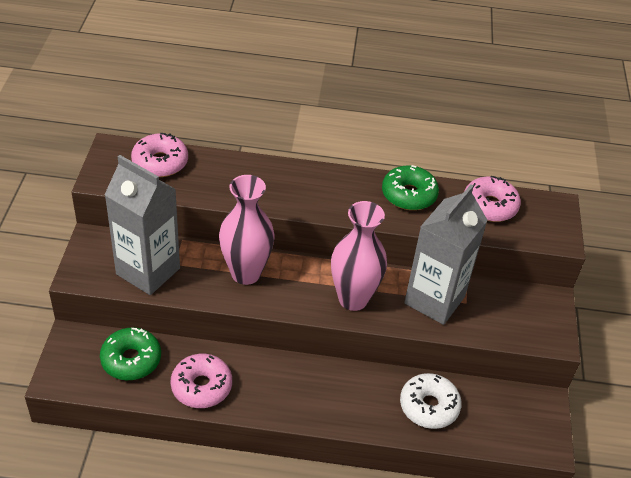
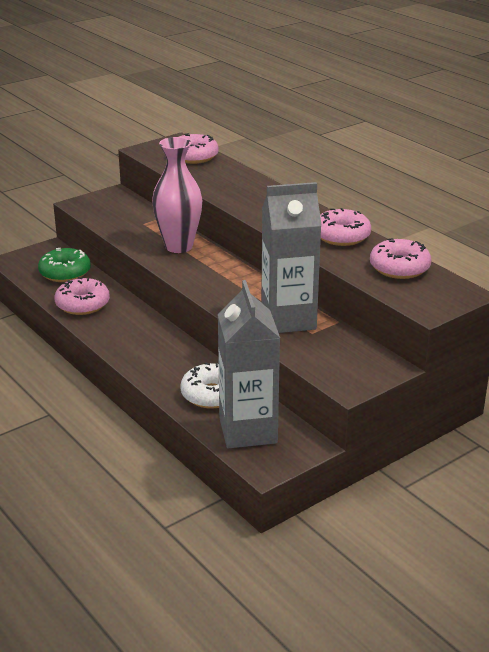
camera: 50 degrees right, 15 degrees down
grey carton [104,155,180,295] -> grey carton moved to [218,280,280,449]
pink vase [331,201,387,311] -> none
green donut [382,165,439,210] -> pink donut [320,208,371,246]

